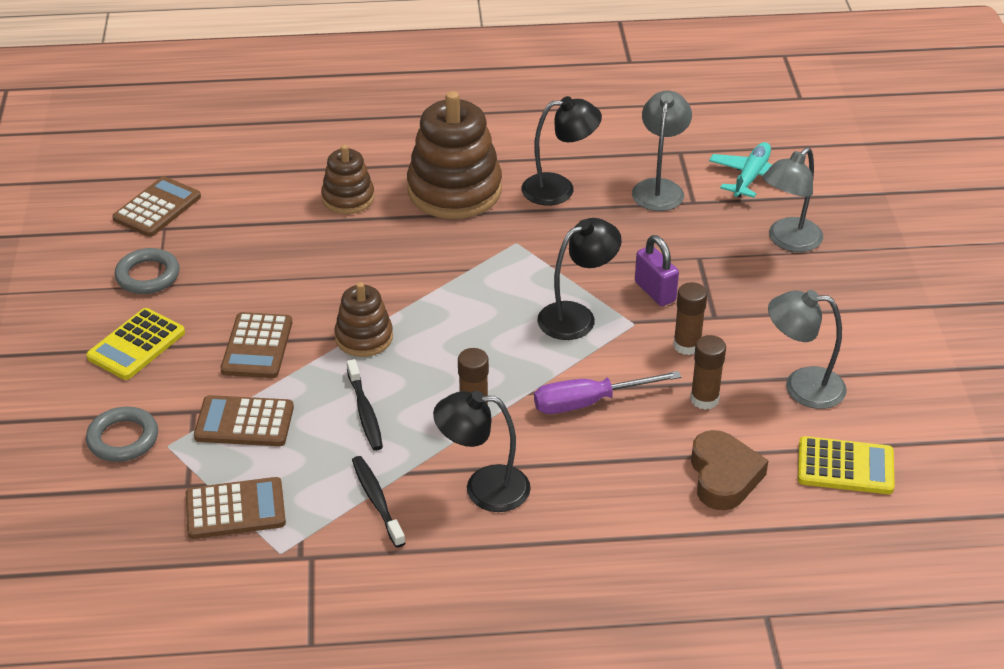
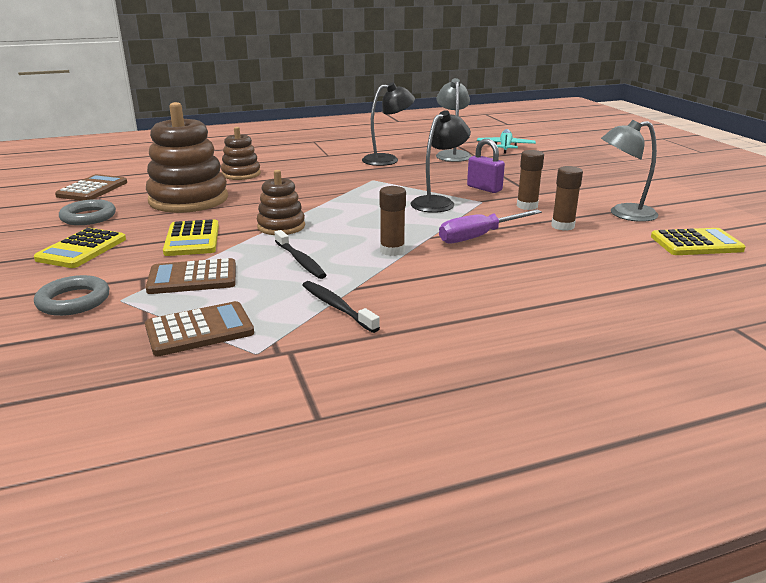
camera: 15 degrees left, 15 degrees down
brown calculator [221,312,292,378] -> yellow calculator [163,219,219,256]
brown stacking toy [407,91,502,219] -> brown stacking toy moved to [146,102,228,213]
black lamp [433,391,531,512] -> none
brown heart [691,430,769,510] -> none
grey lamp [763,147,823,252] -> none

